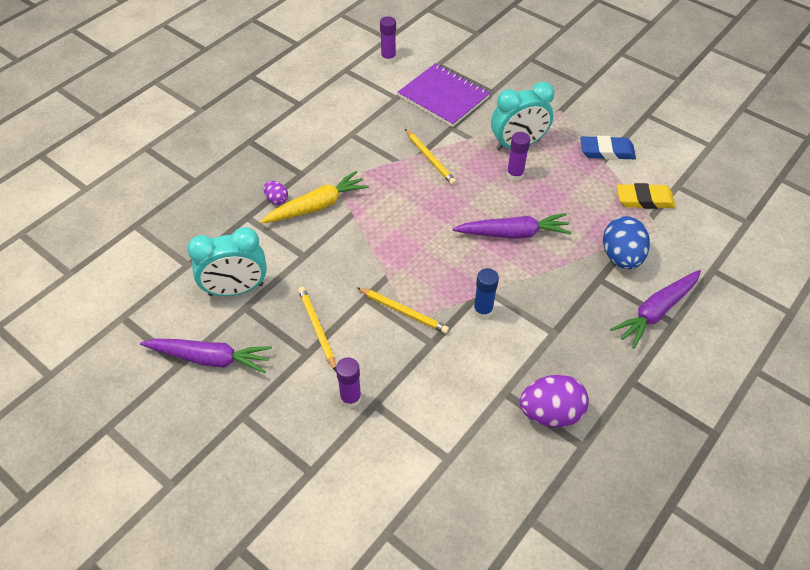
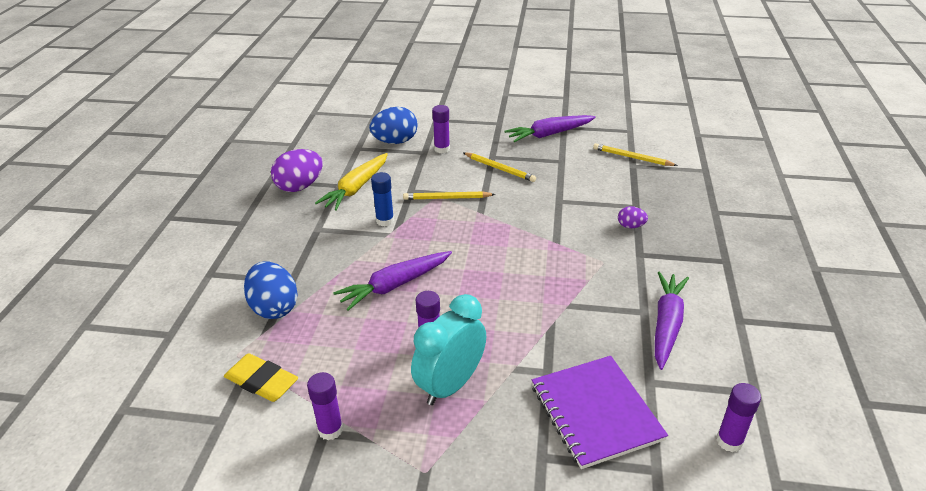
camera: 150 degrees right, 15 degrees down
turquoise clock [187,227,267,296] -> none
yellow carrot [260,171,369,224] -> yellow carrot moved to [315,153,388,211]
purple notebook [398,63,490,127] -> purple notebook turned 60 degrees clockwise [532,356,668,469]
yellow pencil [405,129,456,185] -> yellow pencil moved to [593,143,678,166]
blue eraser [580,136,636,160] -> purple glue stick [307,372,343,440]
purple carrot [610,270,701,349] -> purple carrot moved to [655,271,689,370]
yellow eraser [617,183,676,209] -> yellow eraser turned 60 degrees clockwise [224,353,298,402]
none -> blue egg [369,107,418,144]

